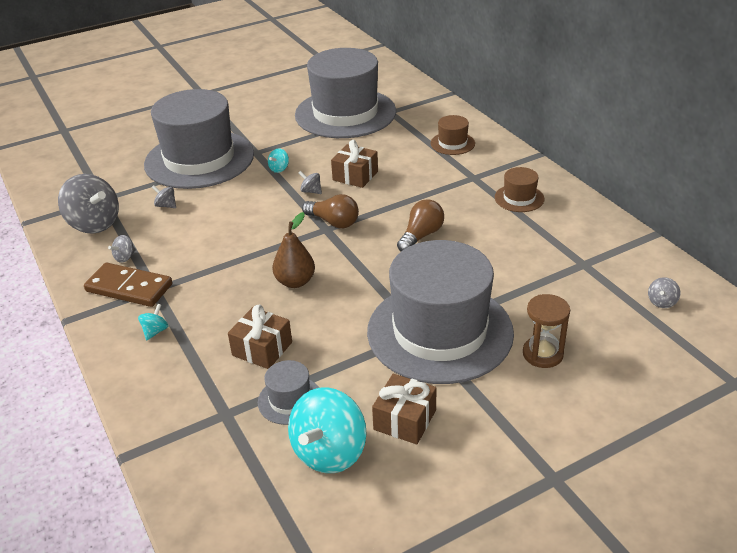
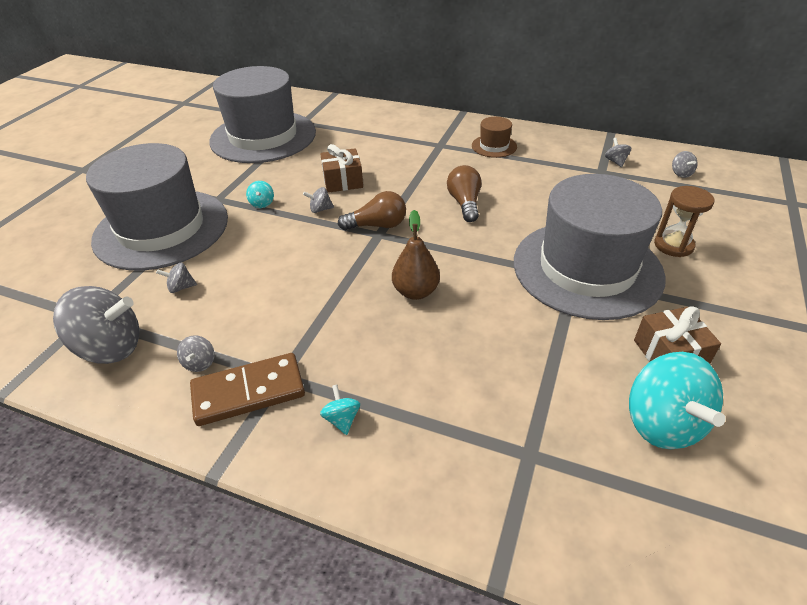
camera: 40 degrees left, 5 degrees up
brown gift [228,305,292,369] -> none
grey hat [258,360,319,425] -> none
brown hat [431,115,475,155] -> none
none -> grey spinning top [605,138,631,167]

